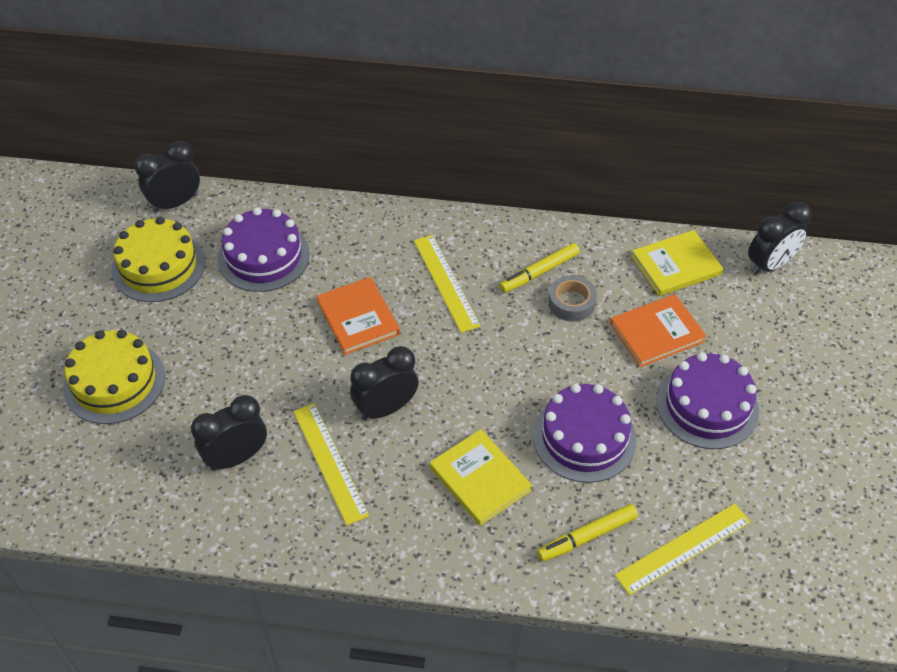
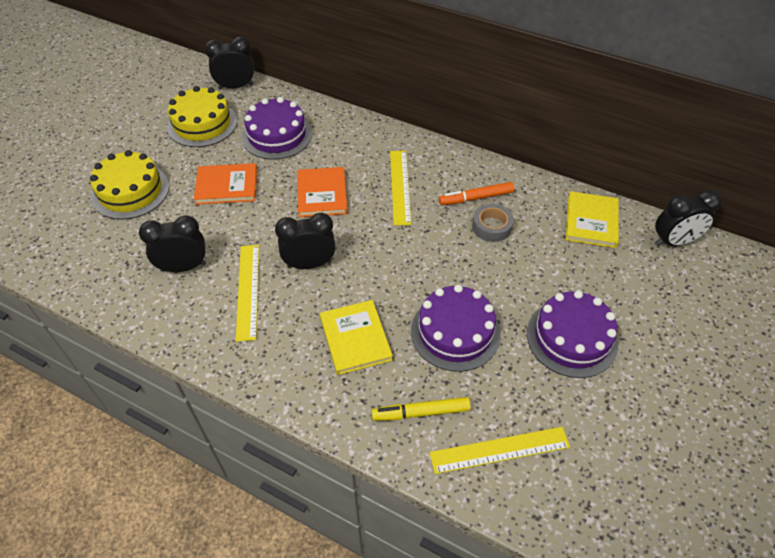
camera: 20 degrees right, 0 degrees up
yellow marker [499,243,580,293] -> orange marker [439,182,515,205]
orange book [610,294,707,367] -> orange book moved to [194,163,257,205]
yellow book [631,230,723,296] -> yellow book turned 75 degrees counterclockwise [566,191,619,248]

